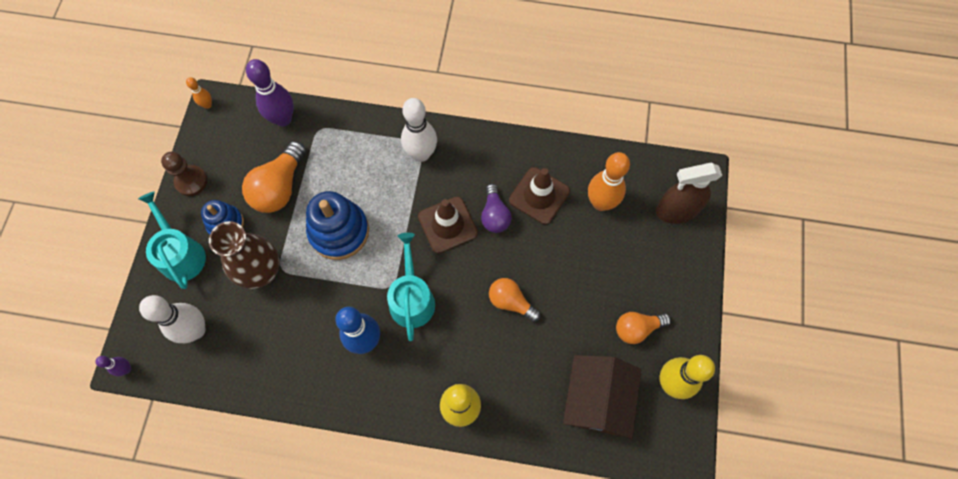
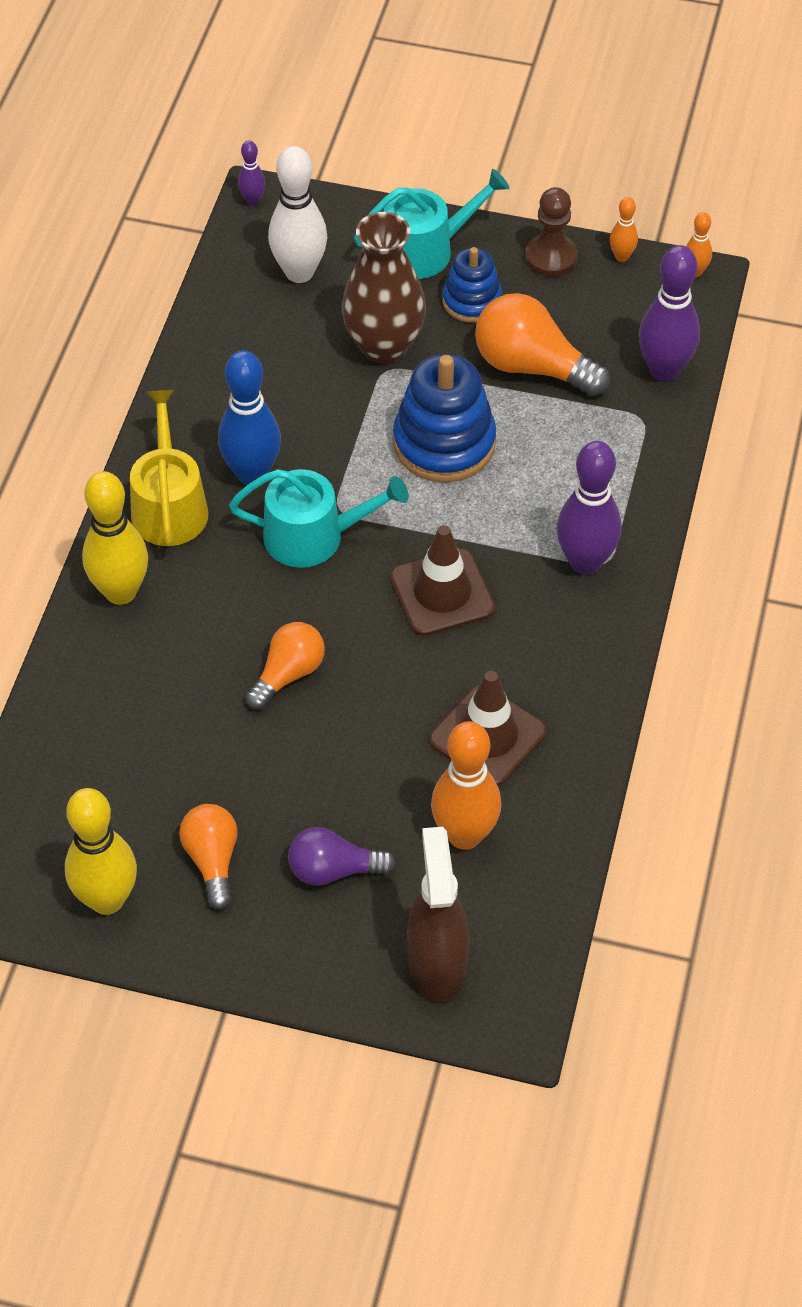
camera: 95 degrees right, 15 degrees down
white bowling pin [401,98,437,162] -> purple bowling pin [557,441,621,575]
purple light bulb [481,184,512,233] -> purple light bulb moved to [288,827,396,886]
brown house [563,355,641,439] -> none
none -> yellow watering can [130,390,209,546]
none -> orange bowling pin [610,197,638,262]

